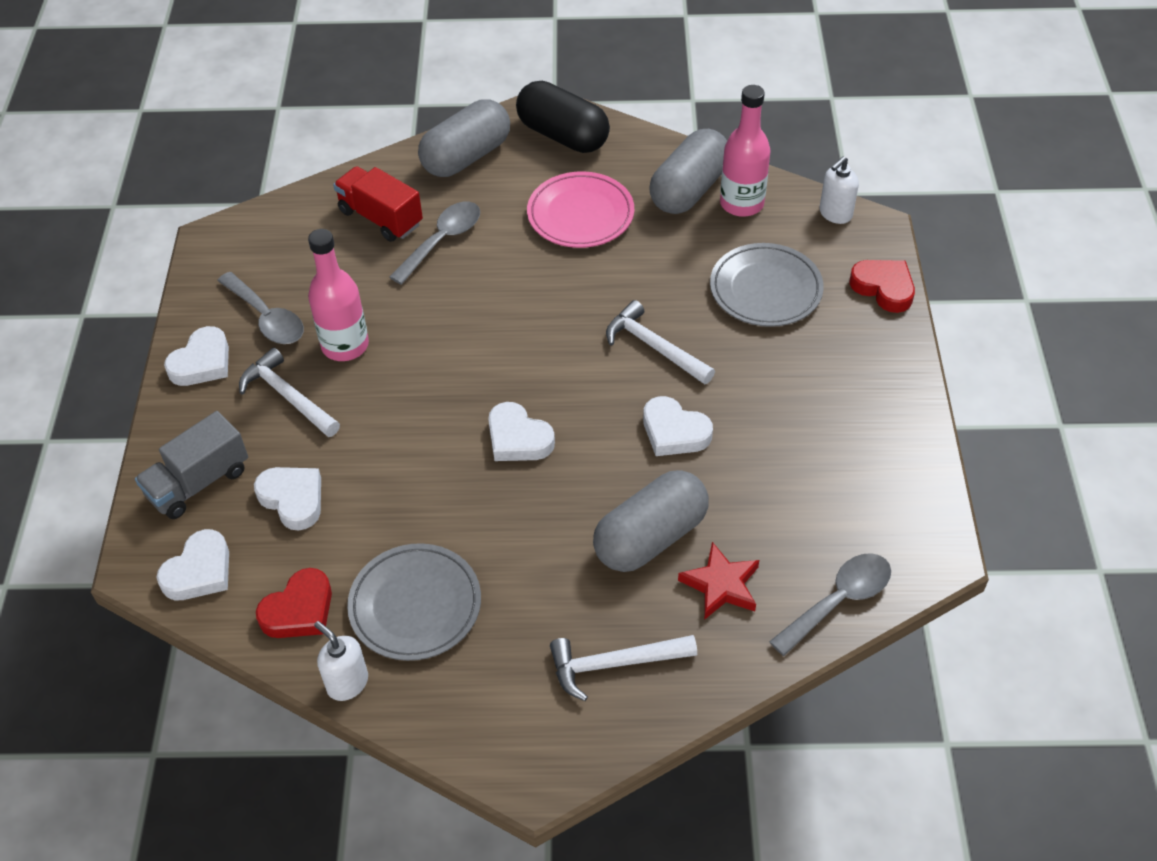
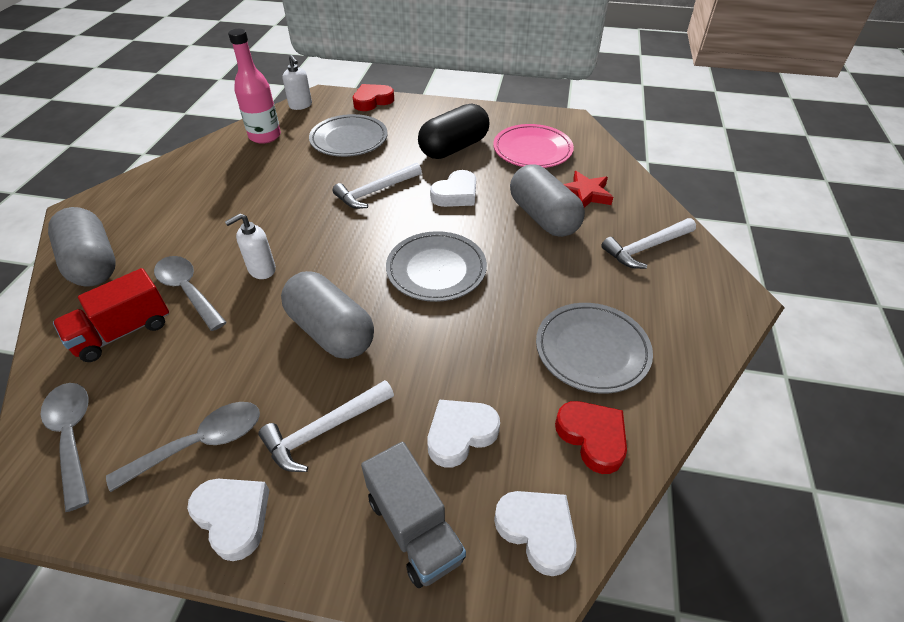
camera: 80 degrees left, 5 degrees down
pink bottle [308,229,369,361] -> none
white soap dispenser [314,621,368,701] -> white soap dispenser moved to [225,214,276,279]
white heart [488,402,555,461] -> grey plate [386,231,487,302]
black capsule [516,81,610,153] -> black capsule moved to [418,103,489,159]
pink plate [527,171,634,248] -> pink plate moved to [493,124,574,168]
white hammer [550,635,697,701] -> white hammer turned 60 degrees clockwise [602,218,696,269]
grey capsule [649,129,727,214] -> grey capsule moved to [281,271,374,359]
grey spoon [769,553,891,656] -> grey spoon moved to [41,383,89,512]

